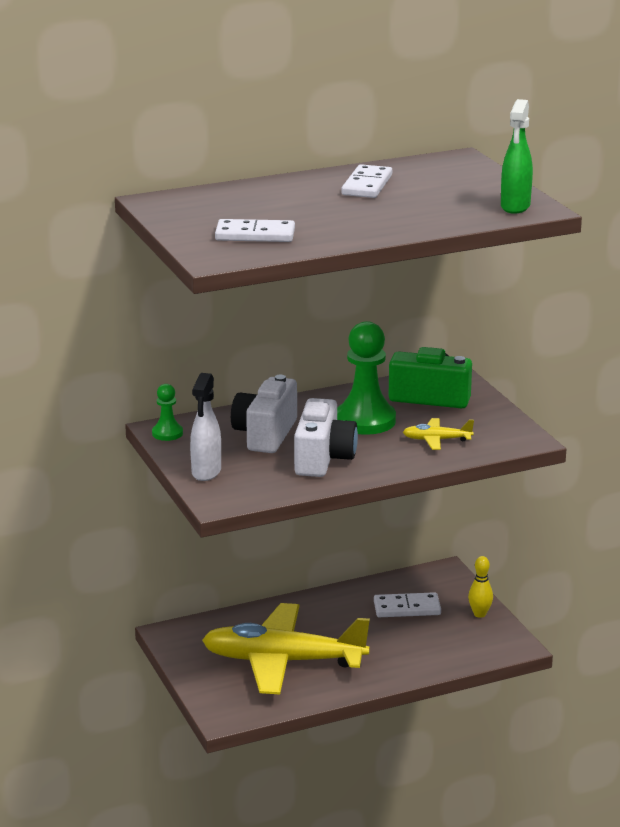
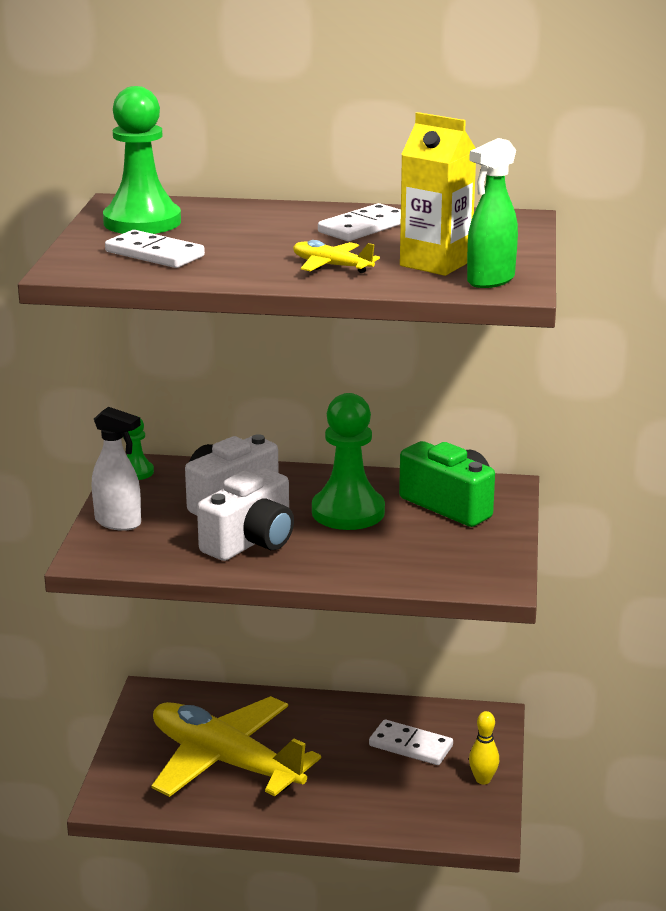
camera: 30 degrees right, 0 degrees up
white spray bottle [190,373,221,481] -> white spray bottle turned 105 degrees counterclockwise [92,407,141,531]
yellow plane [403,418,474,450] -> yellow plane moved to [293,240,380,273]
none -> green pawn [103,86,181,234]
none -> yellow carton [400,112,476,276]

